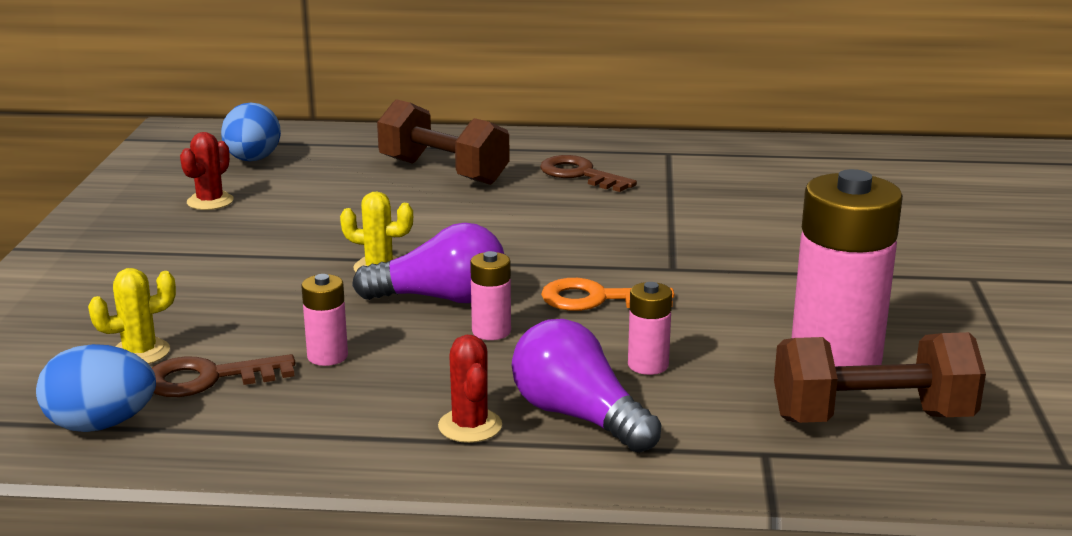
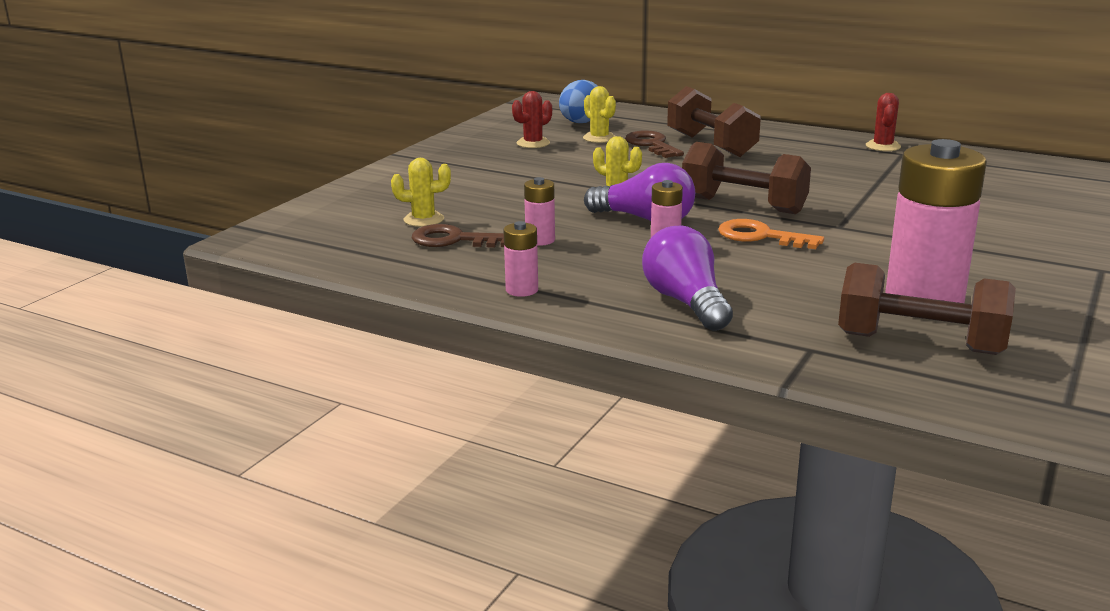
camera: 25 degrees right, 0 degrees up
blue egg [36,344,156,432] -> none
red cactus [438,335,502,443] -> red cactus moved to [866,93,901,151]
brown key [540,155,637,192] -> brown key moved to [625,131,684,158]
pink battery [628,282,672,375] -> pink battery moved to [504,221,538,297]
none -> yellow cactus [583,86,616,143]
none -> brown dumbbell [682,142,811,214]

